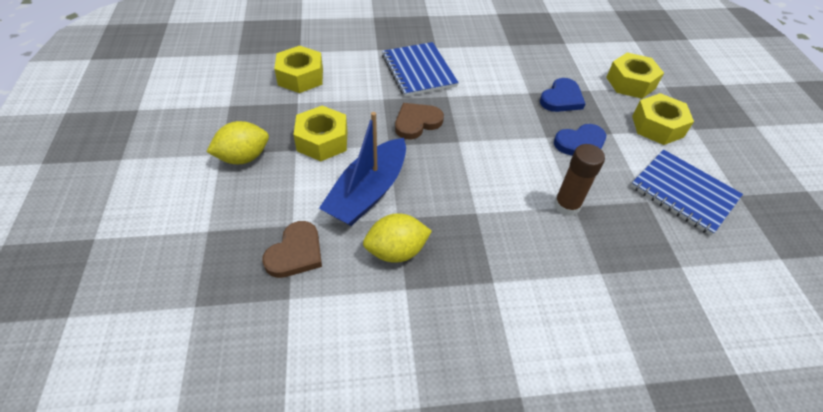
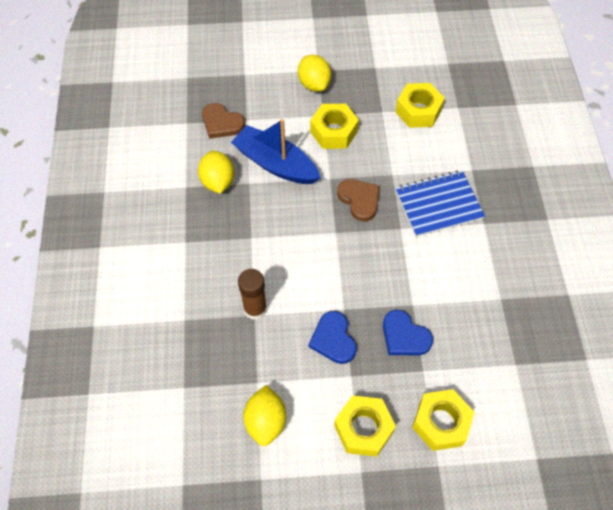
camera: 95 degrees right, 10 degrees up
blue notebook [631,149,743,236] -> yellow lemon [243,385,286,446]

